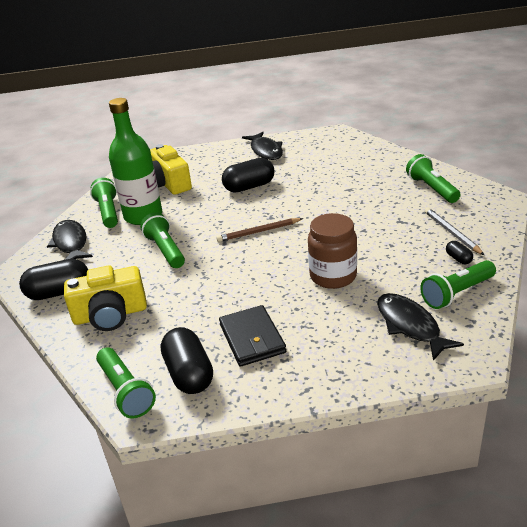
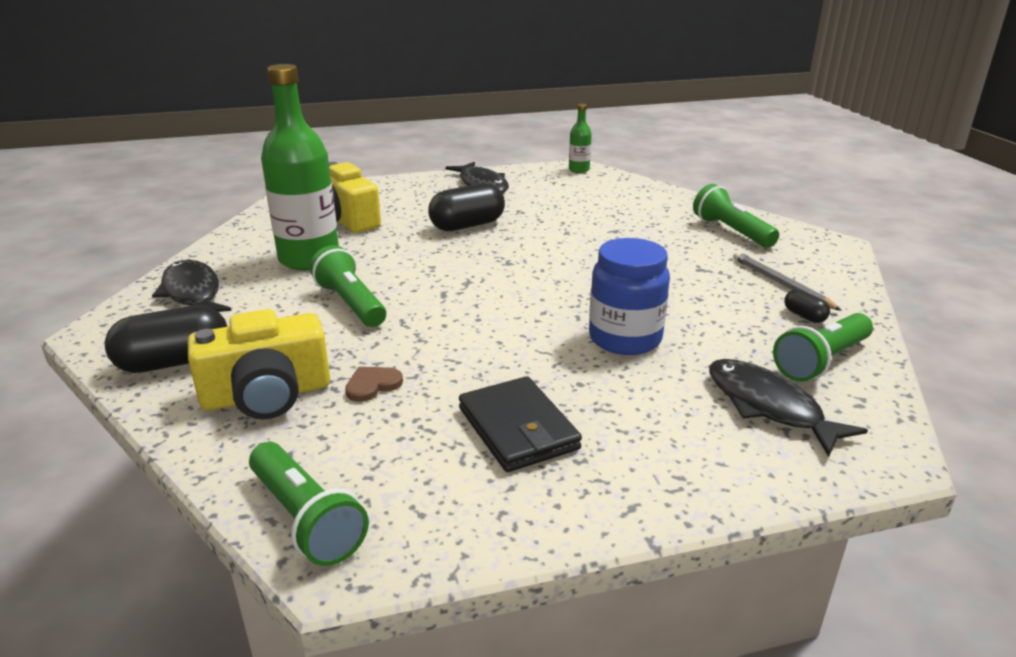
camera: 10 degrees left, 5 degrees down
green flashlight [90,178,118,228] -> none
black capsule [161,327,213,394] -> none
brown pencil [216,218,303,242] -> none
brown jar [308,213,357,289] -> blue jar [589,238,670,355]
none -> brown heart [345,367,403,402]
none -> green bottle [569,104,592,173]

